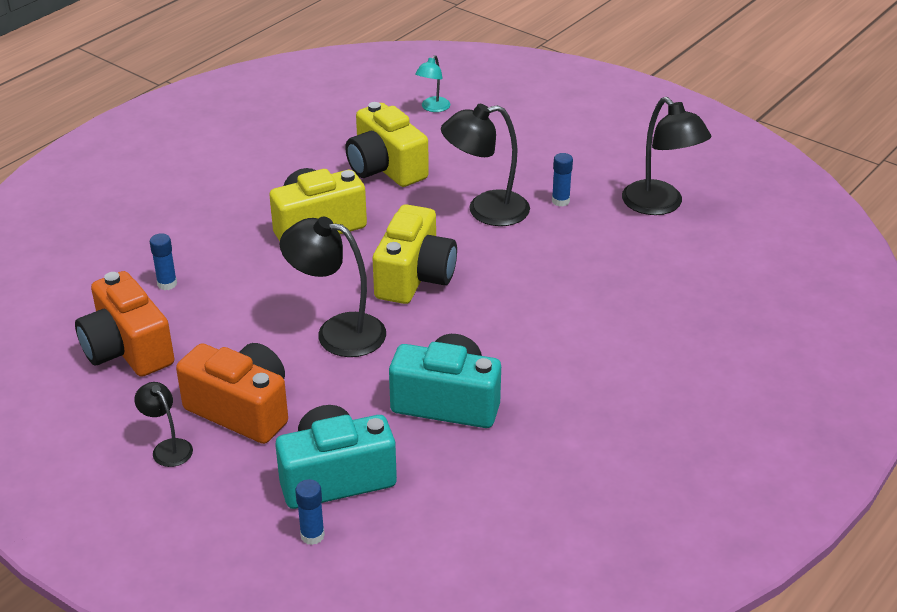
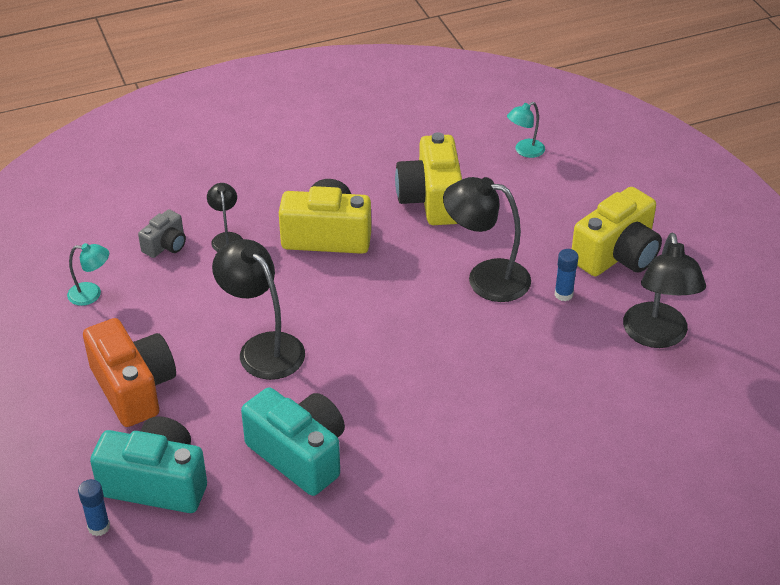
camera: 30 degrees right, 5 degrees up
orange camera [75,271,174,377] -> turquoise lamp [67,243,109,306]
black lamp [134,382,193,467] -> black lamp moved to [207,183,243,252]
blue glue stick [150,233,177,290] -> grey camera [138,209,186,258]
yellow camera [373,204,457,304] -> yellow camera moved to [572,187,662,276]

